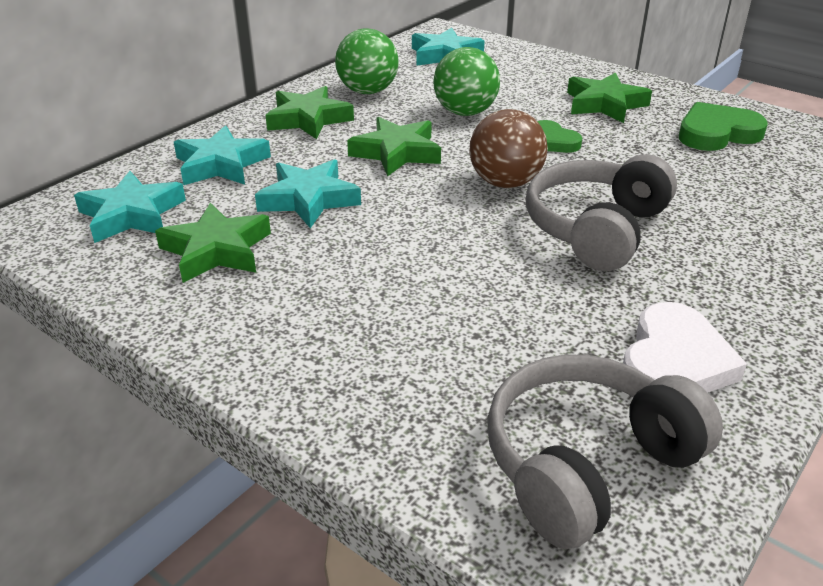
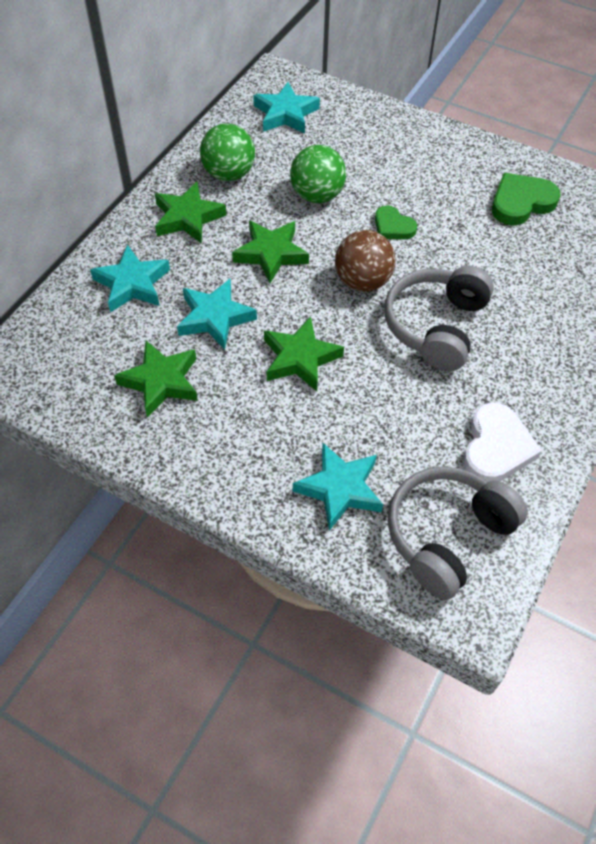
camera: 10 degrees left, 20 degrees up
turquoise star [74,171,186,243] -> turquoise star moved to [293,443,383,531]
green star [567,72,652,123] -> green star moved to [264,317,344,391]

